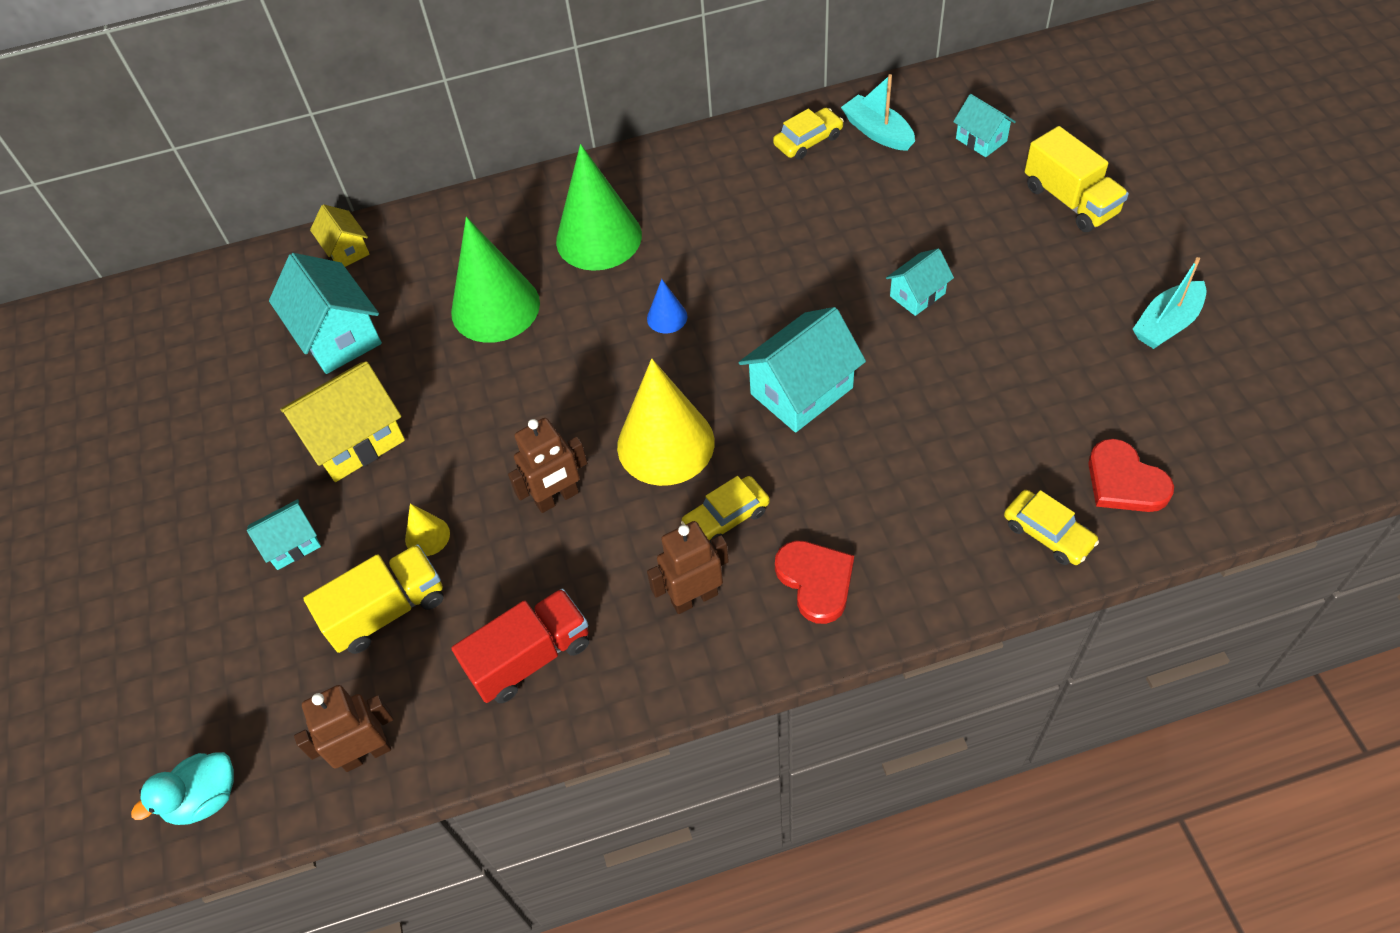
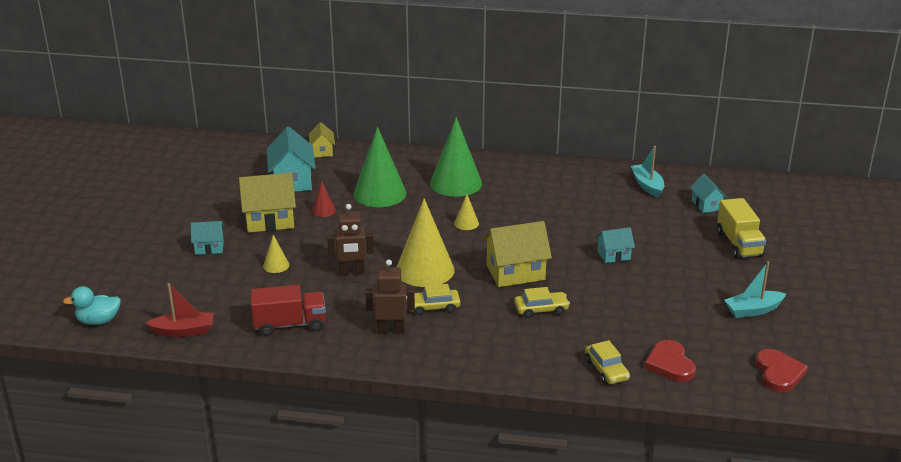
camera: 20 degrees right, 25 degrees down
brown robot [294,685,394,772] -> red boat [145,283,214,337]
yellow truck [303,544,444,654] -> none
blue cone [647,279,687,333] -> yellow cone [454,194,479,230]
turquoise house [739,307,866,432] -> yellow house [482,221,552,287]
yellow car [773,108,844,160] -> yellow car moved to [514,287,570,318]
red heart [775,540,854,624] -> red heart moved to [756,349,808,392]
none -> red cone [312,181,336,217]

